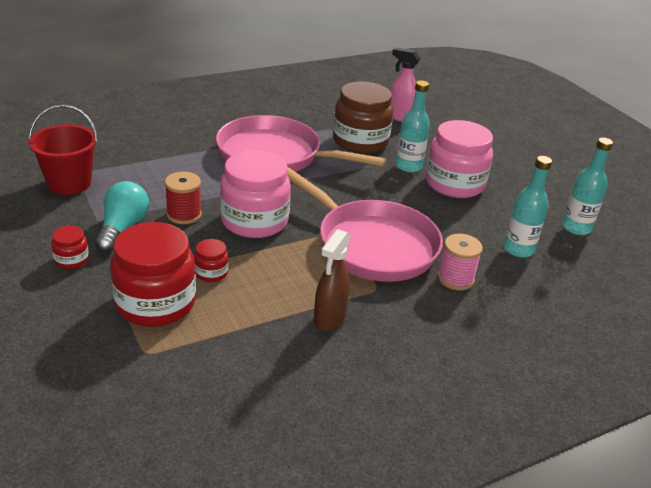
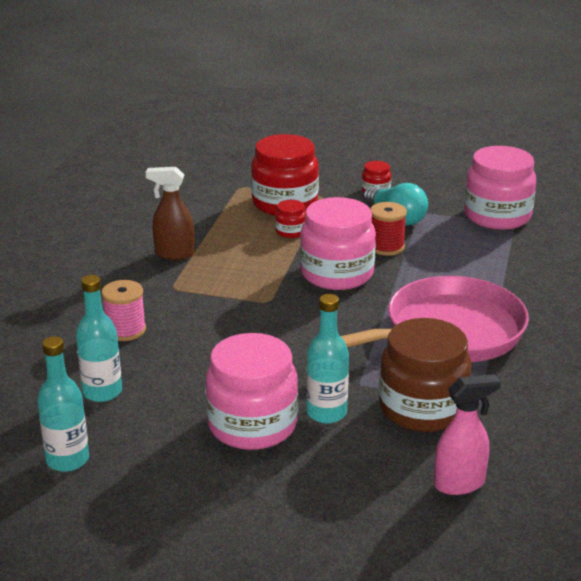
camera: 135 degrees right, 5 degrees down
red bucket [28,104,98,195] -> pink jar [464,146,536,230]
pink pan [287,167,443,282] -> none
brown spray bottle [314,229,351,331] -> brown spray bottle turned 60 degrees counterclockwise [146,167,194,260]

